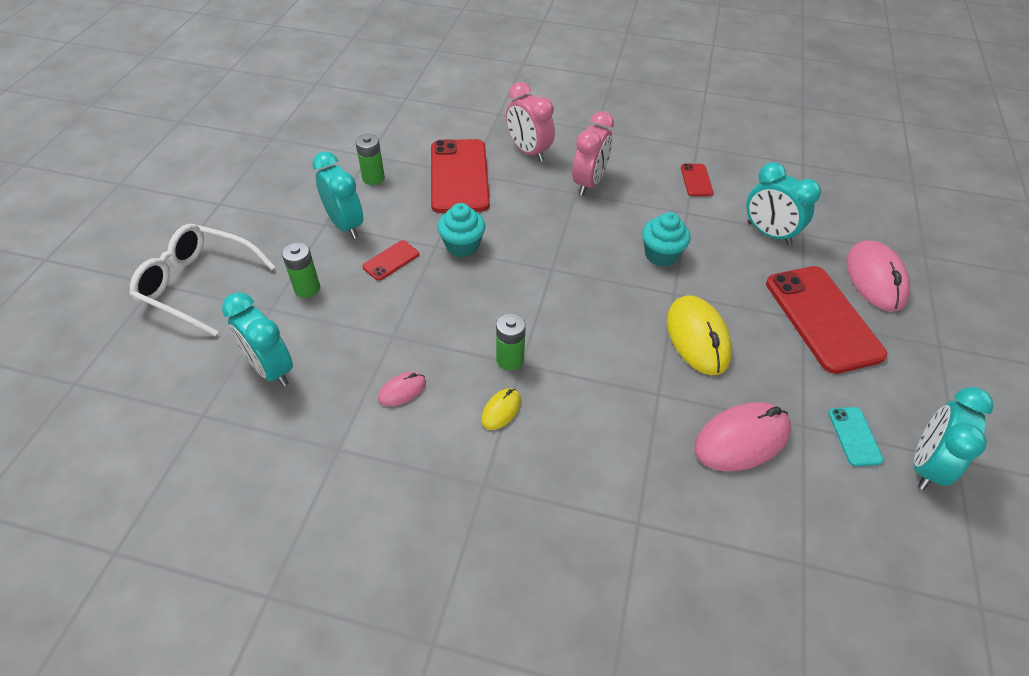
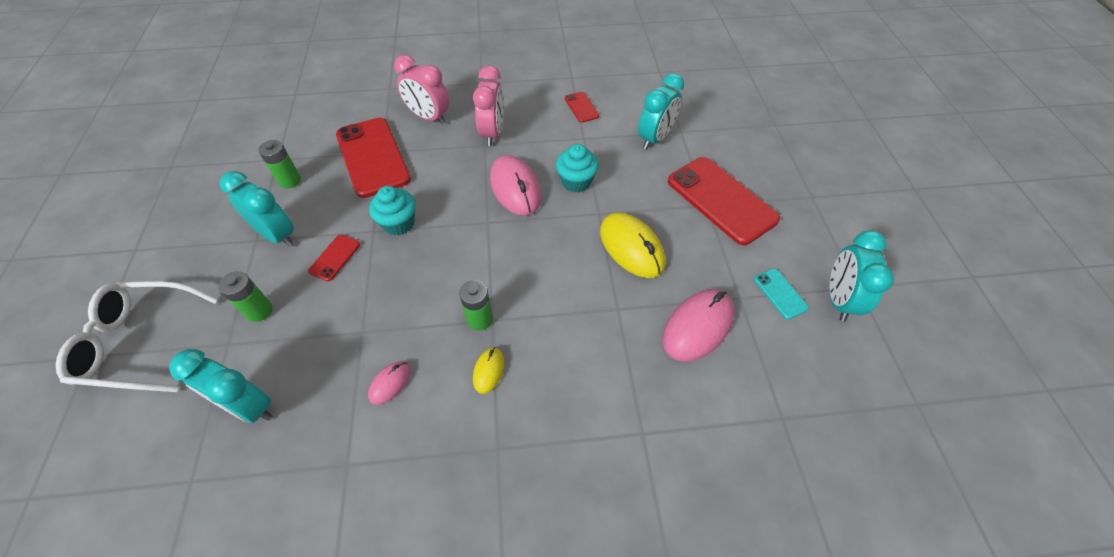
camera: 20 degrees left, 5 degrees up
turquoise clock [746,162,821,245] -> turquoise clock turned 75 degrees counterclockwise [638,73,684,150]
pink mouse [846,240,910,312] -> pink mouse moved to [490,155,541,216]

